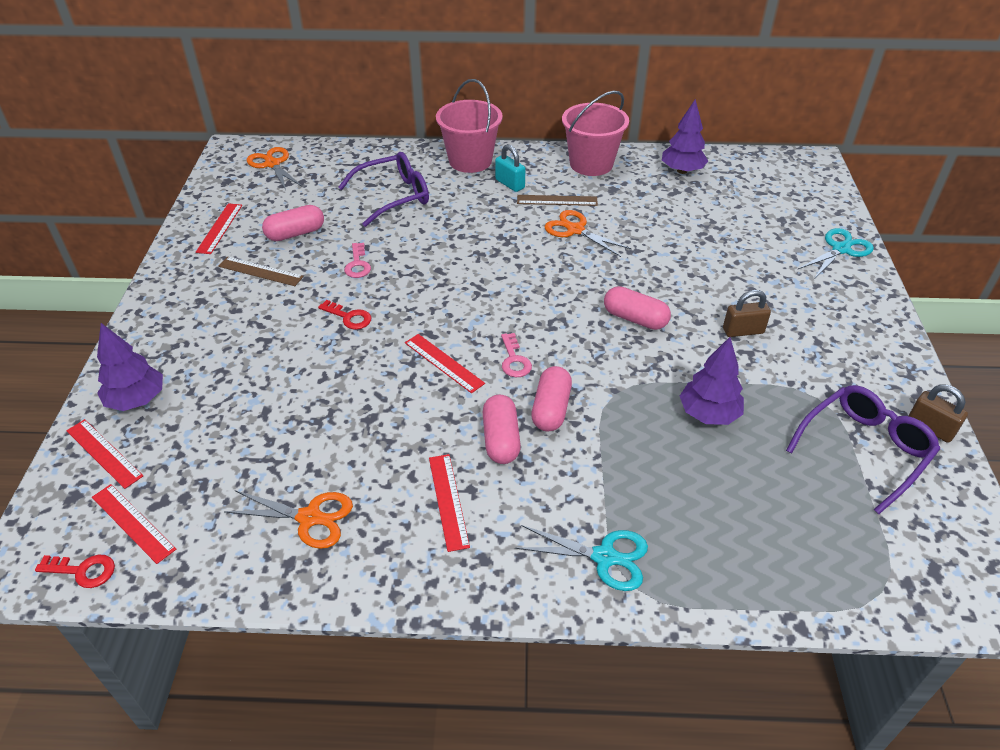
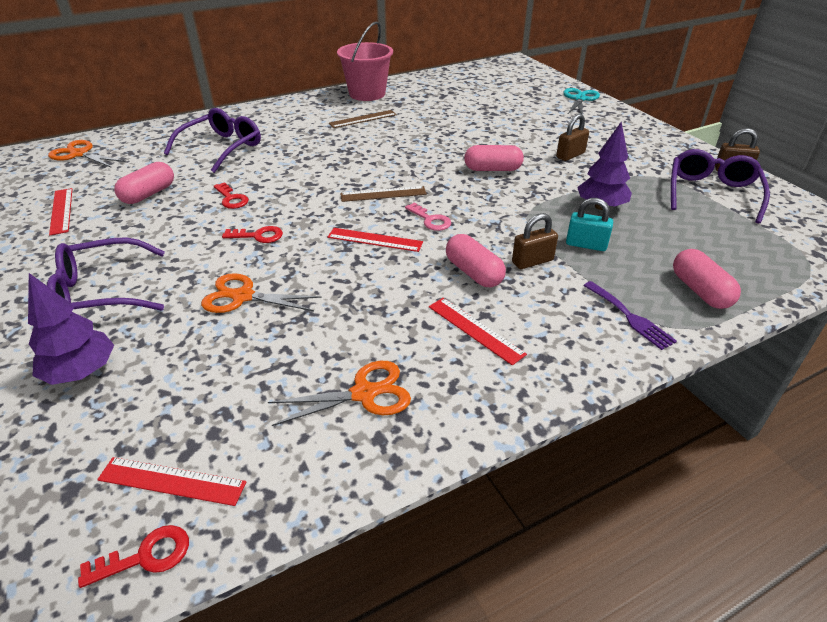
camera: 30 degrees left, 5 degrees down
red ruler [66,419,143,489] -> none
brown ruler [218,257,304,286] -> brown ruler moved to [340,186,427,202]
pink key [344,243,371,278] -> red key [214,182,249,209]
pink bucket [436,79,503,173] -> none
turquoise padlock [495,144,525,192] -> turquoise padlock moved to [566,198,613,251]
turquoise scissors [515,525,648,591] -> purple fork [583,281,677,350]
pink capsule [531,366,572,432] -> pink capsule moved to [673,249,741,309]
orange scissors [544,210,632,257] -> orange scissors moved to [201,273,322,313]
purple tree [662,99,708,174] -> none
none -> purple glasses [47,237,165,311]
none -> brown padlock [512,213,558,269]

